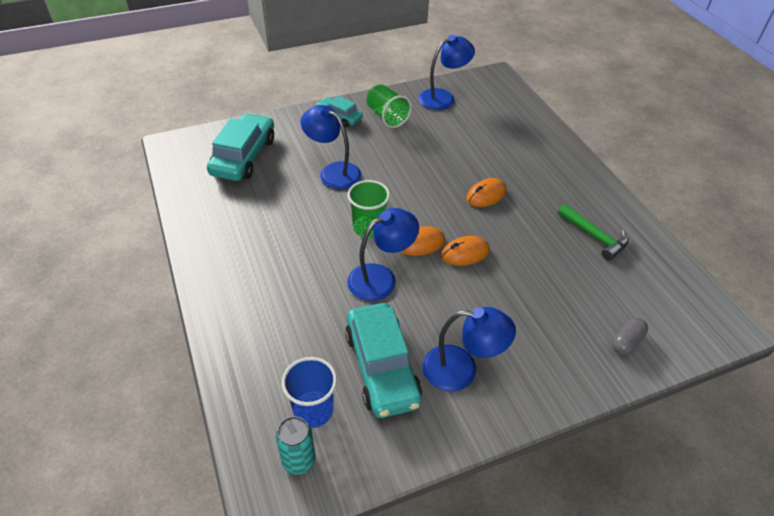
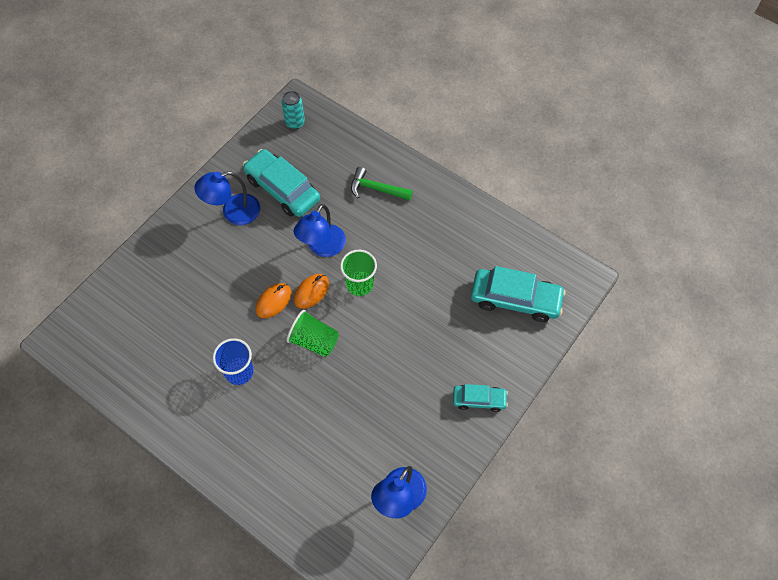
camera: 150 degrees right, 15 degrees up
turquoise car [207,113,274,181] -> turquoise car turned 60 degrees counterclockwise [471,266,566,322]
blue cup [282,357,337,428] -> blue cup moved to [213,338,254,385]
blue lamp [301,105,362,189] -> none
green cup [366,84,412,128] -> green cup moved to [287,310,339,357]
orange mouse [466,178,507,207] -> none
green hammer [558,204,629,261] -> green hammer moved to [351,167,413,200]
grey capsule [612,318,648,355] -> none

